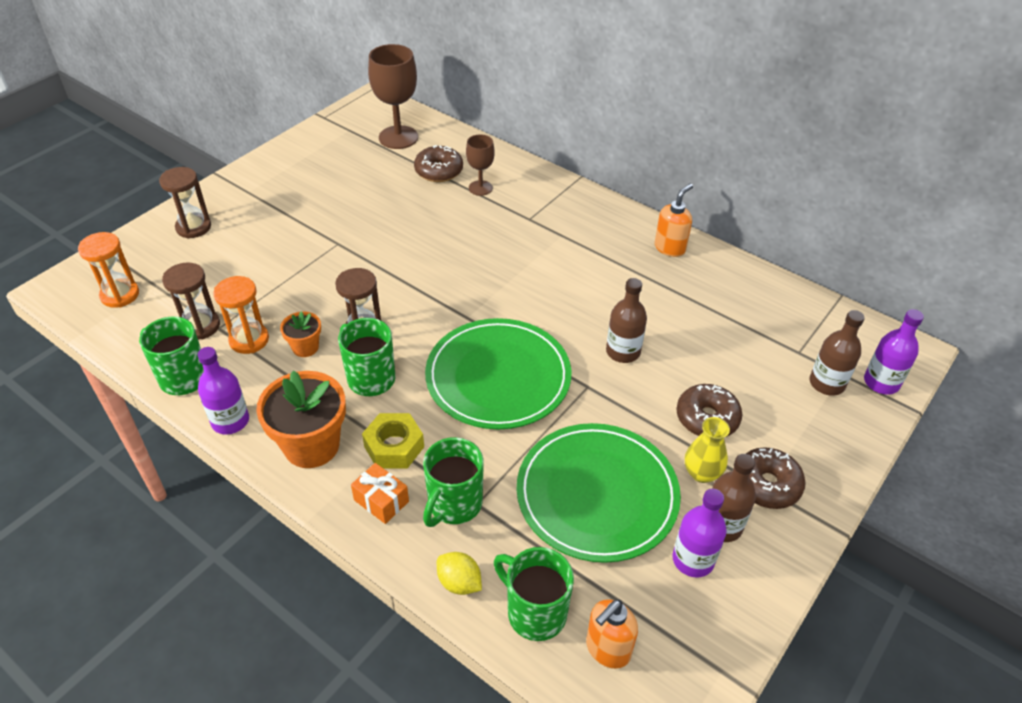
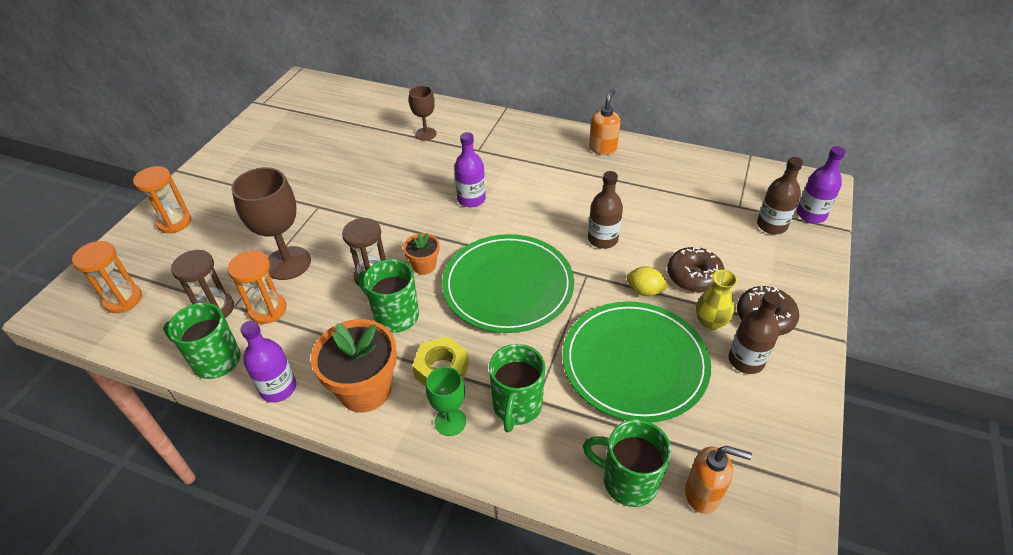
camera: 15 degrees left, 0 degrees up
brown hourglass [159,167,211,239] -> orange hourglass [133,166,191,233]
orange flower pot [280,311,321,357] -> orange flower pot moved to [403,233,439,275]
orange gift [351,463,409,524] -> green goblet [426,366,466,436]
brown goblet [368,44,418,149] -> brown goblet moved to [231,167,311,280]
brown donut [414,145,463,182] -> none
yellow lemon [437,552,482,595] -> yellow lemon moved to [626,266,669,296]
orange soap dispenser [586,599,638,669] -> orange soap dispenser turned 105 degrees counterclockwise [685,446,752,514]
purple bottle [672,489,727,578] -> purple bottle moved to [454,132,486,207]

